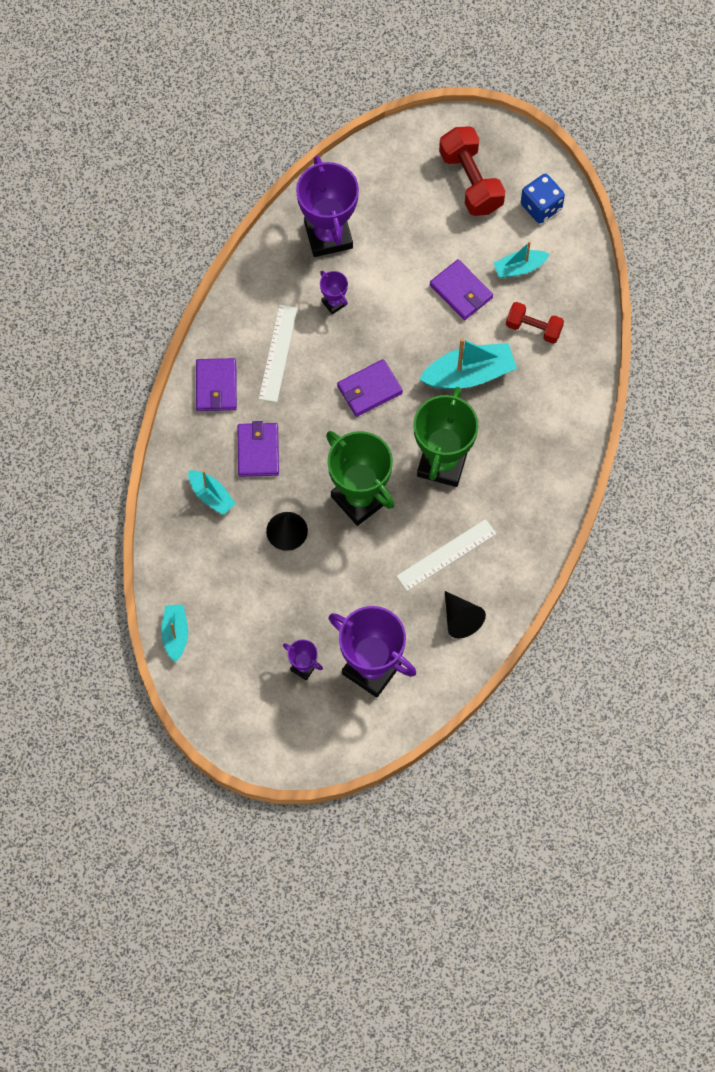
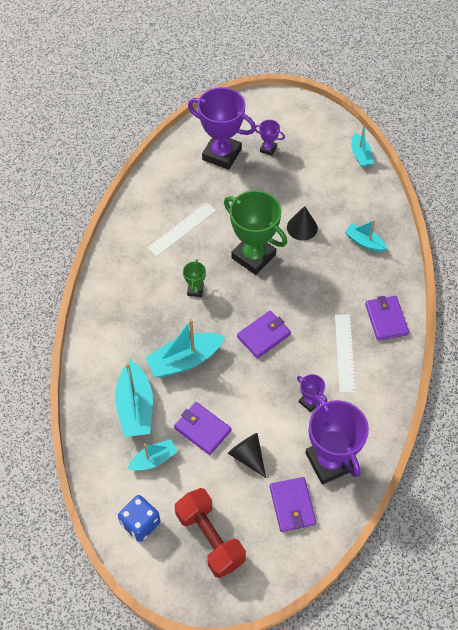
camera: 170 degrees right, 10 degrees down
purple wallet [237,421,279,477] -> purple wallet moved to [270,477,316,532]
green trophy [413,387,479,487] -> green trophy [183,259,206,297], size x0.45
black cone [445,591,486,638] -> black cone moved to [228,433,266,478]
red dumbbell [506,302,564,344] -> turquoise boat [115,360,153,437]

